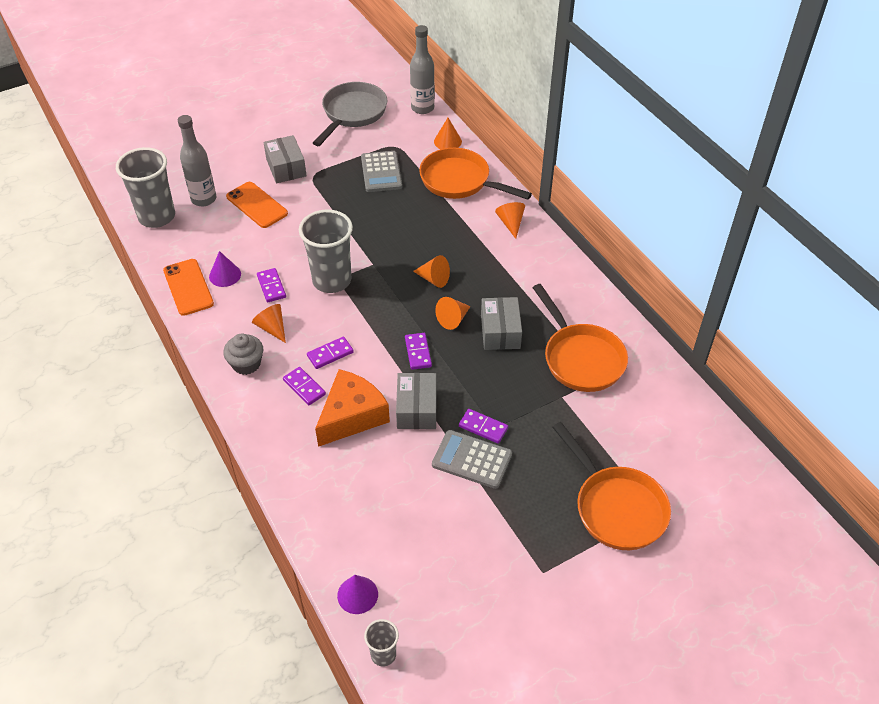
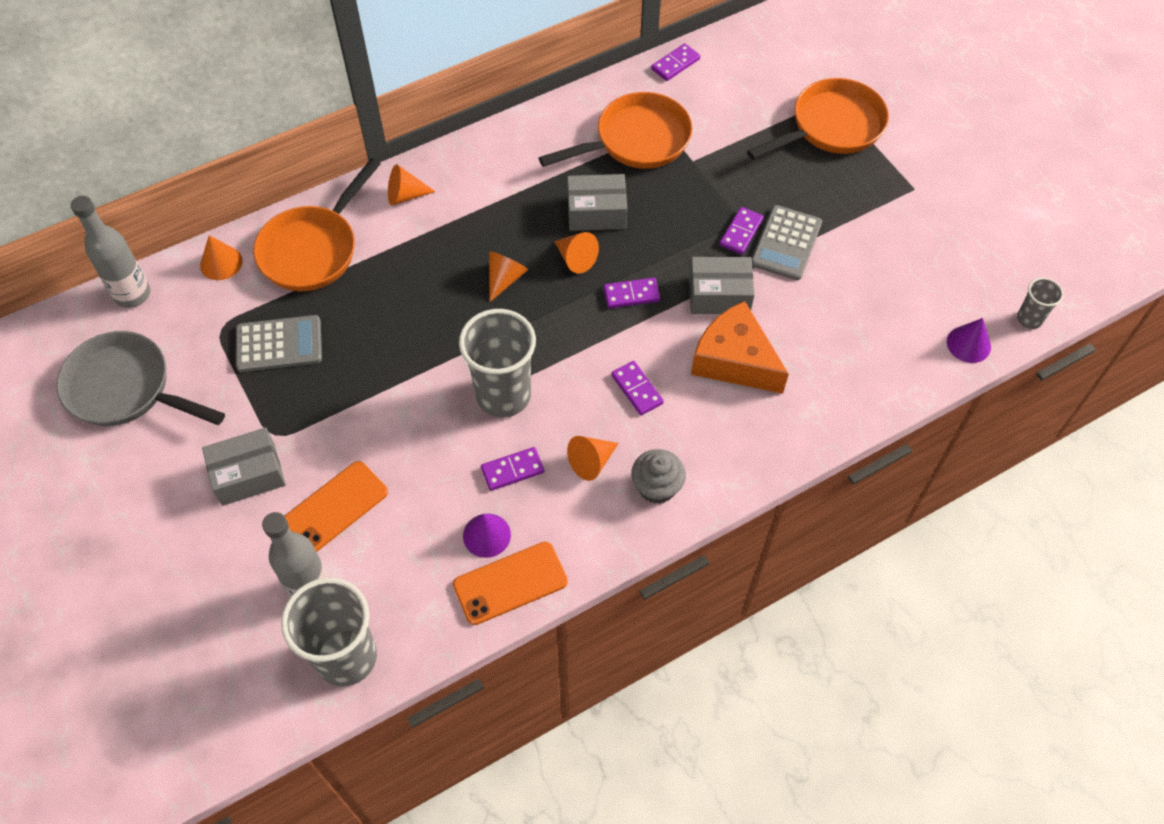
camera: 90 degrees left, 10 degrees up
purple domino [283,367,326,405] -> purple domino moved to [651,43,700,81]

